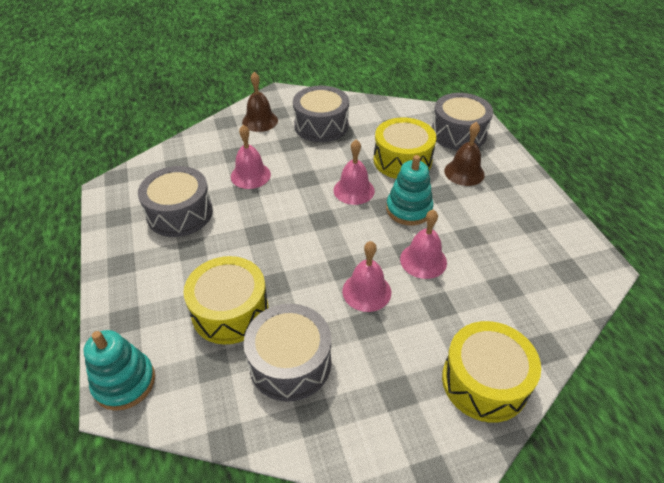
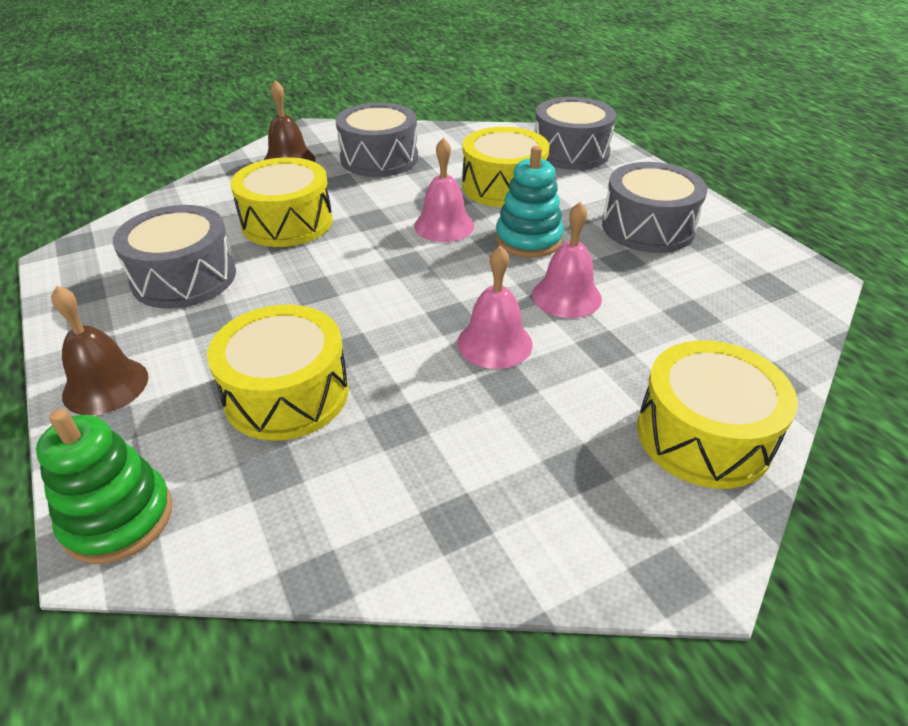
camera: 10 degrees left, 5 degrees down
turquoise stacking toy [84,330,155,411] -> green stacking toy [36,409,172,564]
pink bell [231,125,271,189] -> yellow drum [230,157,333,247]
grey drum [244,304,331,402] -> grey drum moved to [602,162,707,253]
brown bell [444,122,485,186] -> brown bell moved to [51,286,148,415]

